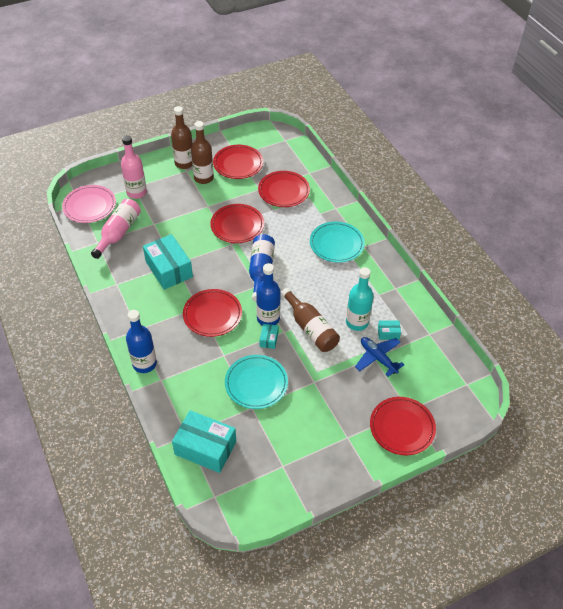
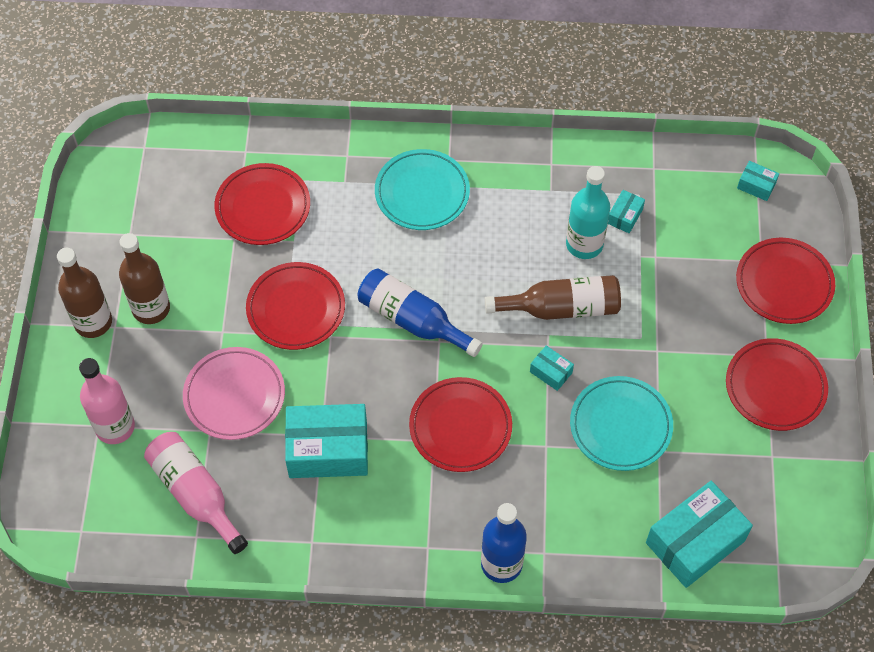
camera: 60 degrees left, 10 degrees up
pink plate [62,185,116,223] -> pink plate moved to [183,347,285,440]
red plate [213,145,263,179] -> red plate moved to [726,338,828,431]
blue bottle [256,263,281,326] -> none
blue plane [355,337,405,377] -> none
none -> turquoise box [737,161,779,201]

